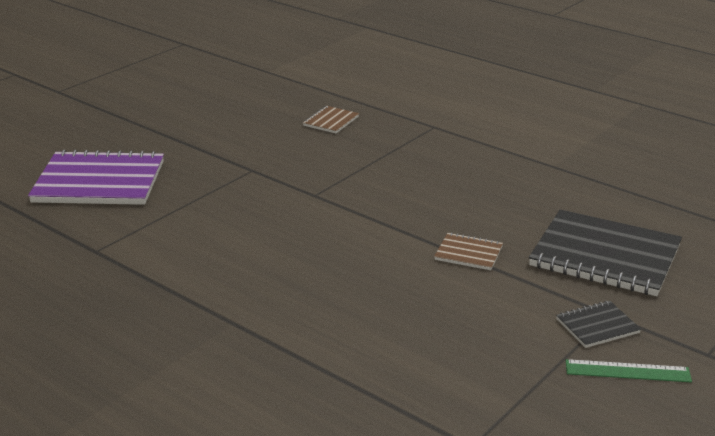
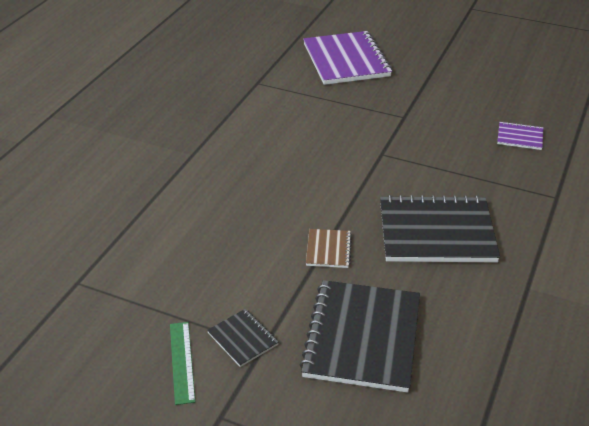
camera: 75 degrees right, 10 degrees up
brown notebook [303,106,359,133] -> purple notebook [497,121,543,150]
none -> black notebook [380,195,500,262]

